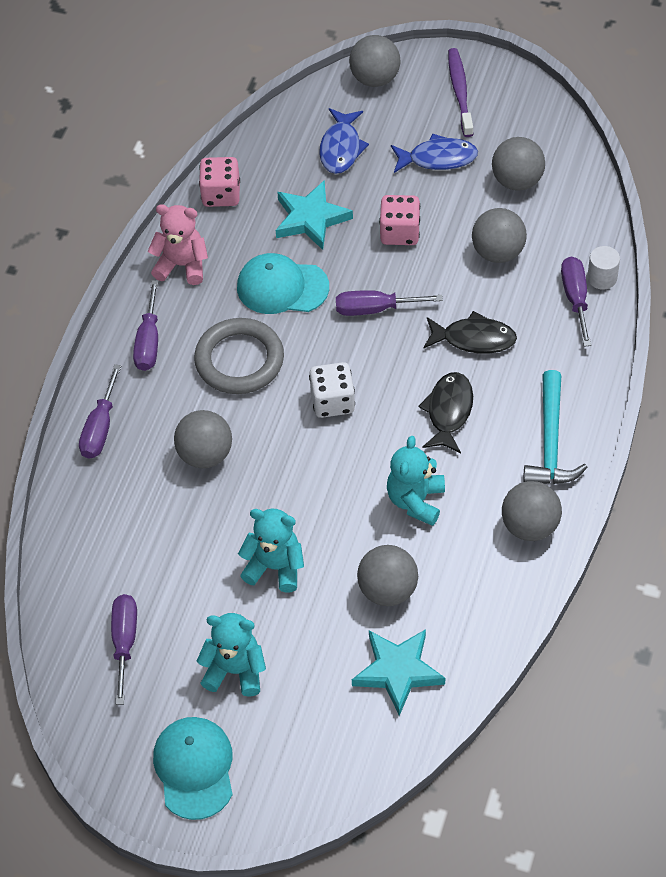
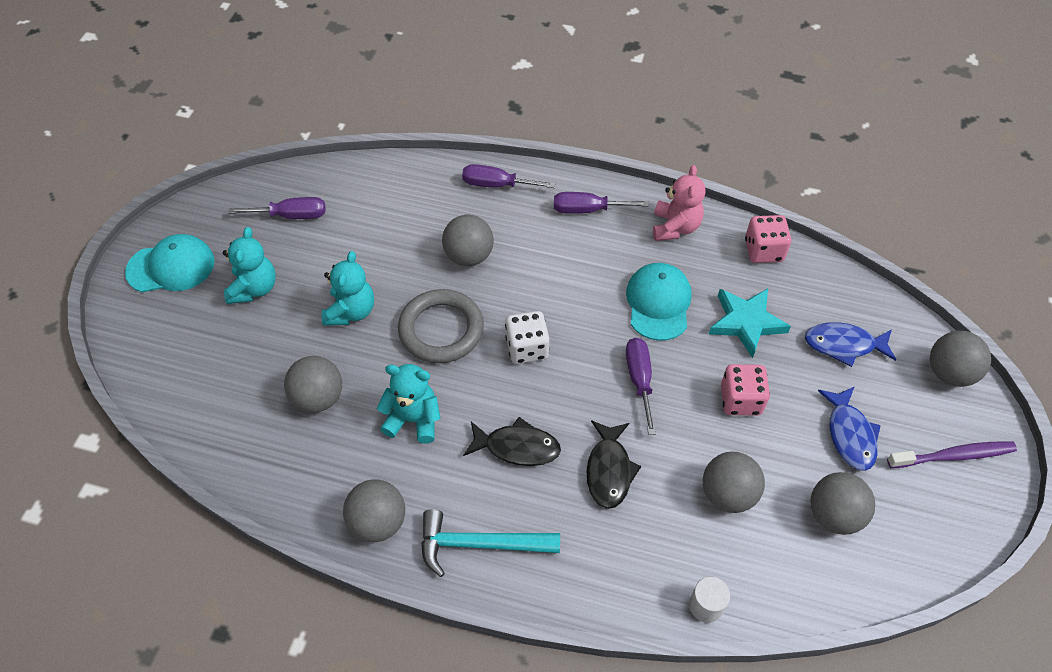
camera: 85 degrees right, 0 degrees up
grey ring [194,318,284,394] -> grey ring moved to [398,289,484,363]
turquoise star [352,629,445,716] -> none
purple screwdriver [561,257,591,347] -> none

